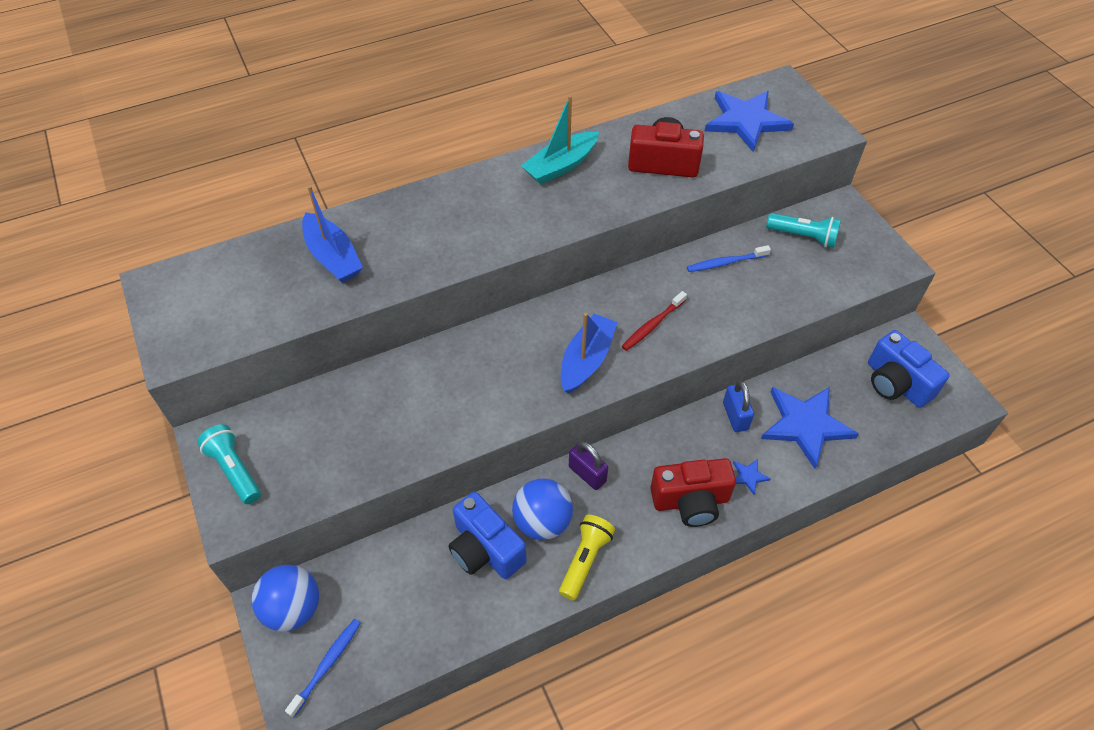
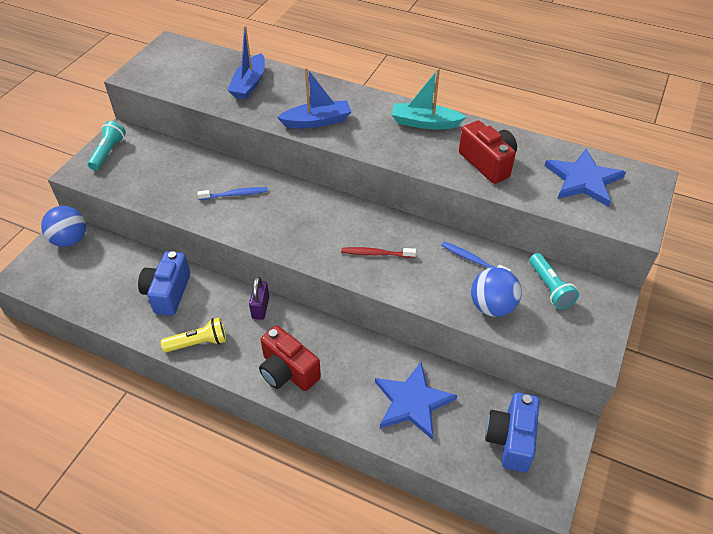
camera: 50 degrees right, 5 degrees down
blue toothbrush [285,619,361,717] -> blue toothbrush moved to [197,187,268,200]
blue ball [512,478,573,540] -> blue ball moved to [471,267,522,317]
blue boat [561,313,618,394] -> blue boat moved to [277,68,352,128]
blue padlock [723,381,754,432] -> none
blue star [733,459,771,495] -> none

